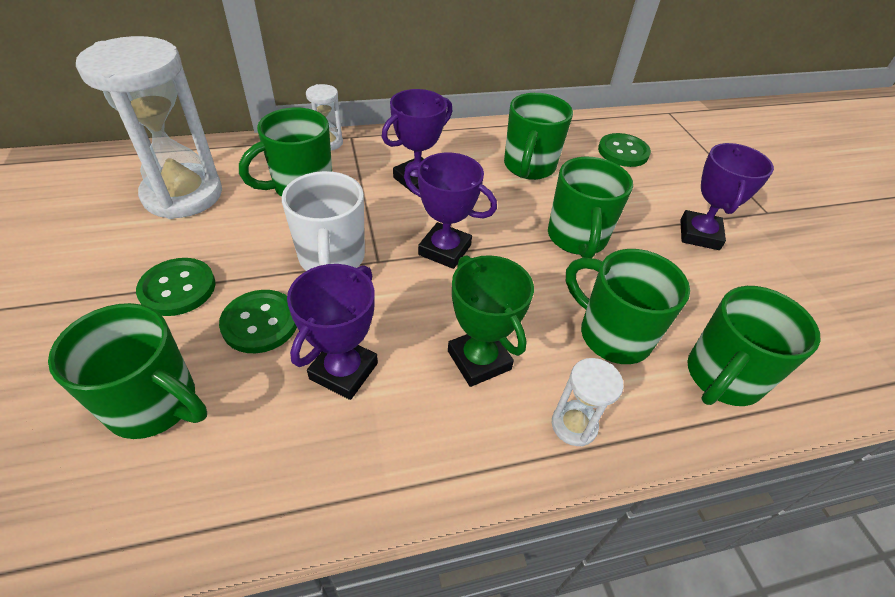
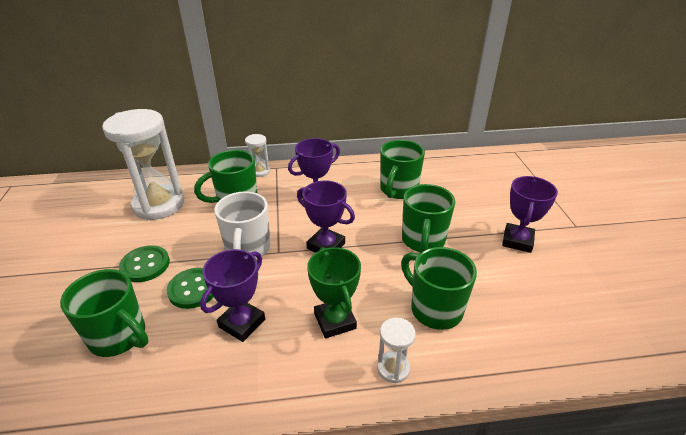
camera: 10 degrees right, 10 degrees down
green button [598,133,651,167] -> none
green mug [687,286,820,406] -> none

